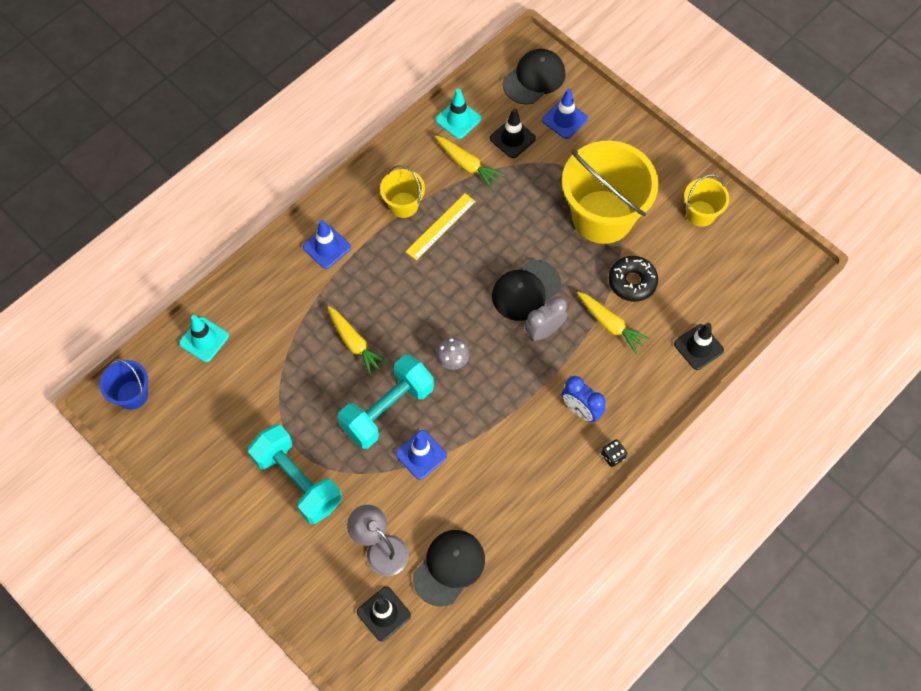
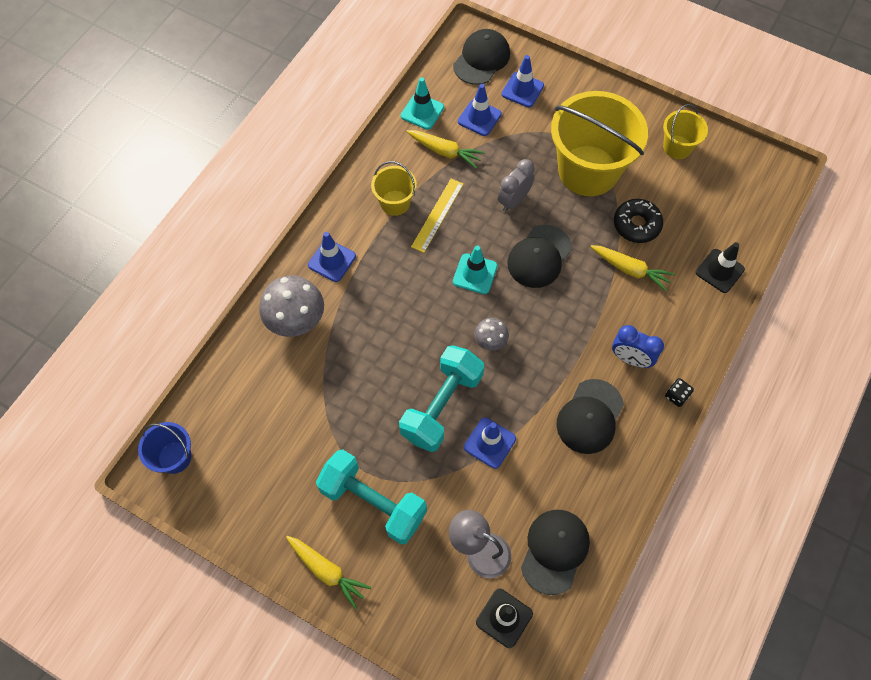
camera: 15 degrees left, 0 degrees up
turquoise traffic cone [179,315,229,362] -> turquoise traffic cone moved to [453,245,498,294]
yellow carrot [328,306,388,376] -> yellow carrot moved to [286,536,372,609]
black traffic cone [490,108,536,158] -> blue traffic cone [458,84,502,136]
grey clock [525,296,568,341] -> grey clock moved to [498,159,535,212]
none -> grey mushroom [259,276,324,337]
none -> black cap [557,379,624,454]

